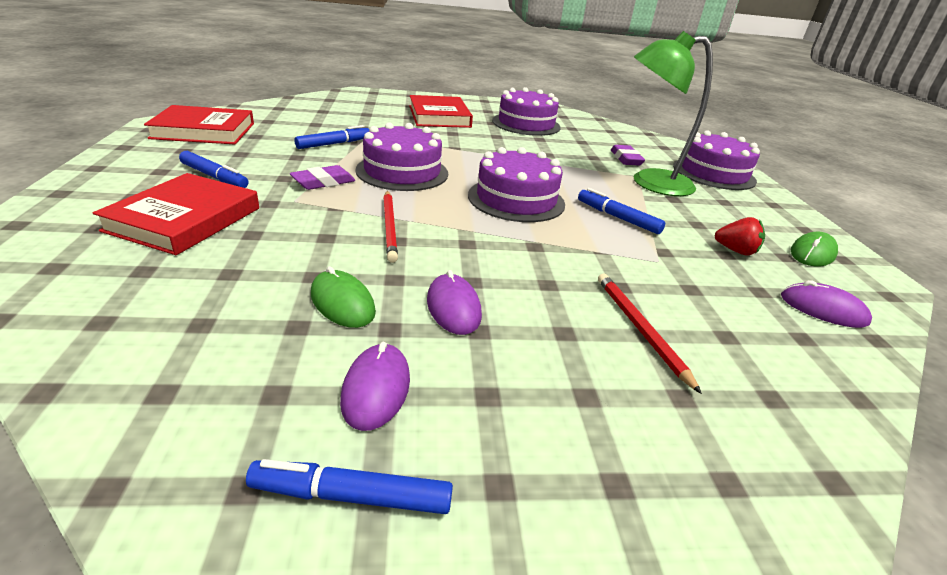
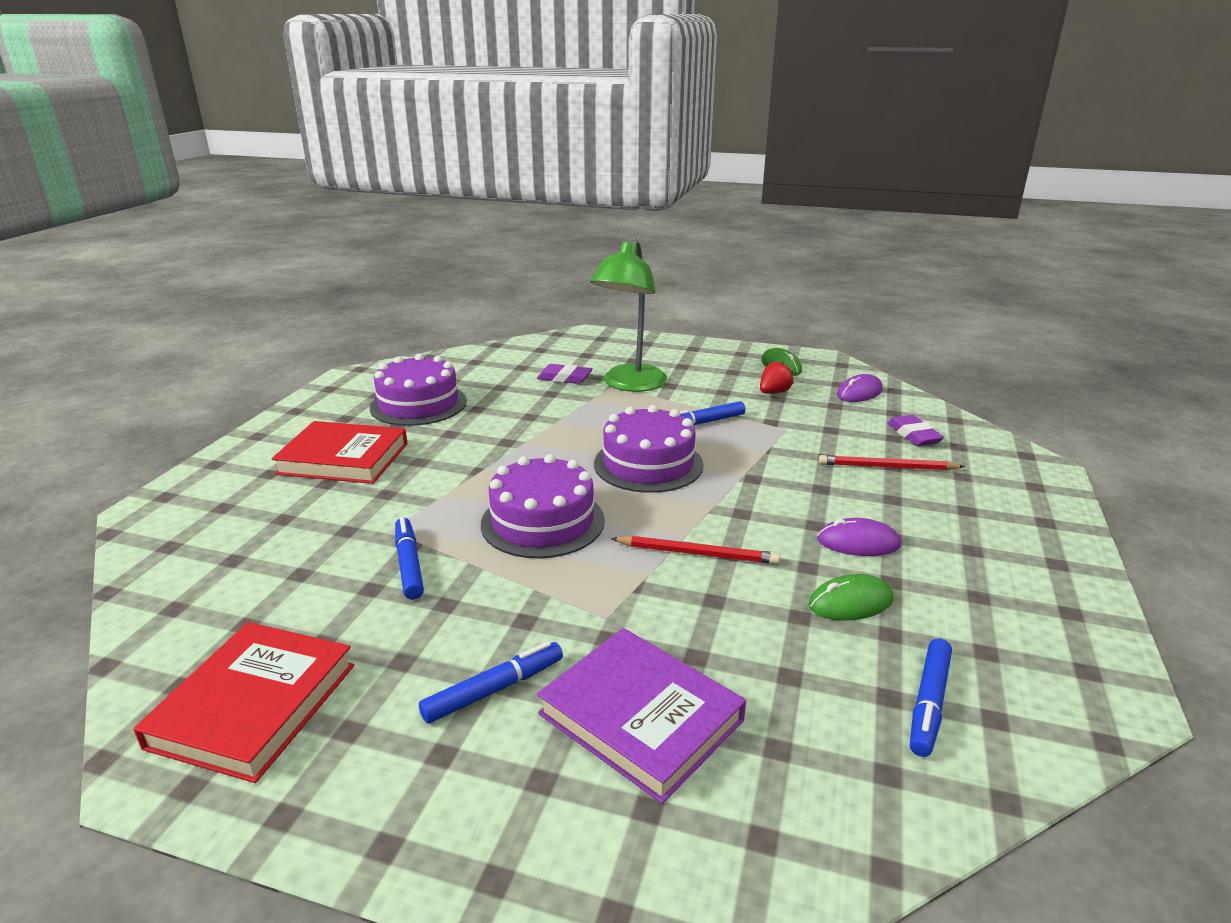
camera: 65 degrees left, 5 degrees down
red book [93,173,259,255] -> purple book [537,628,746,804]
blue marker [246,459,453,514] -> blue marker moved to [910,638,952,757]
purple eraser [290,165,355,190] -> purple eraser moved to [887,415,944,446]
purple mouse [340,342,410,431] -> none
purple cake [673,130,760,190] -> none

